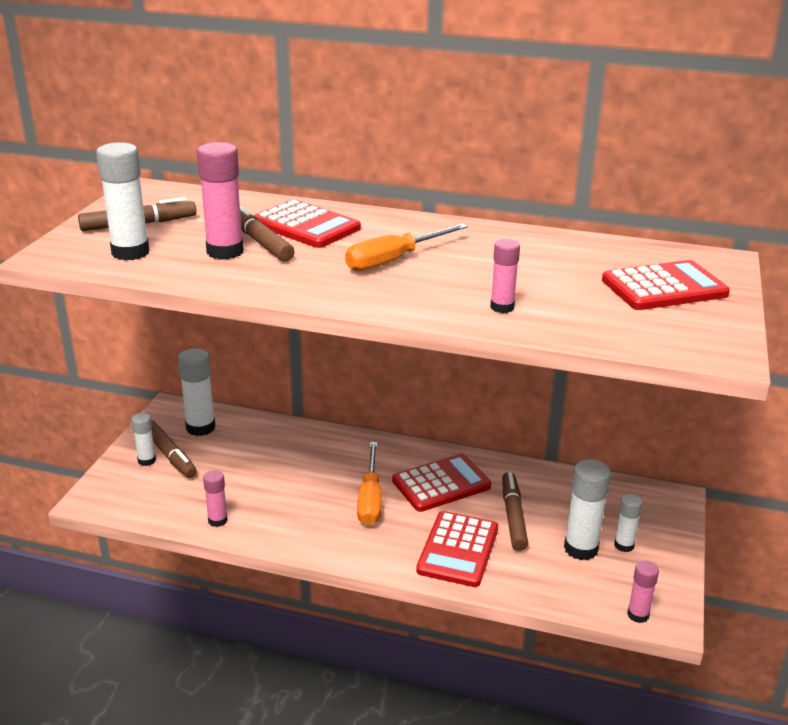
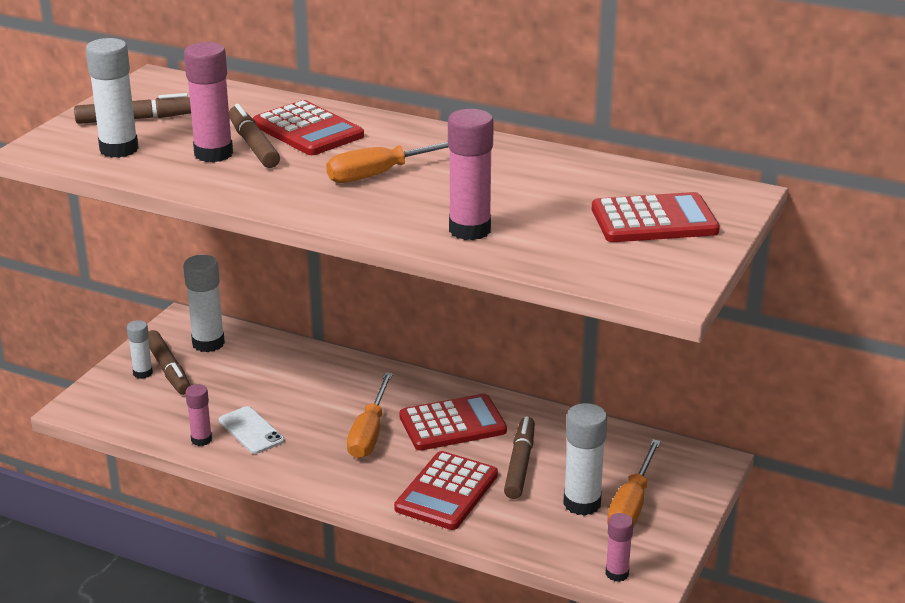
camera: 10 degrees right, 0 degrees up
pink glue stick [490,239,520,313] -> pink glue stick [448,109,494,240], size x1.71
white glue stick [614,494,643,552] -> orange screwdriver [607,439,661,528]
none -> white phone [219,406,284,454]

